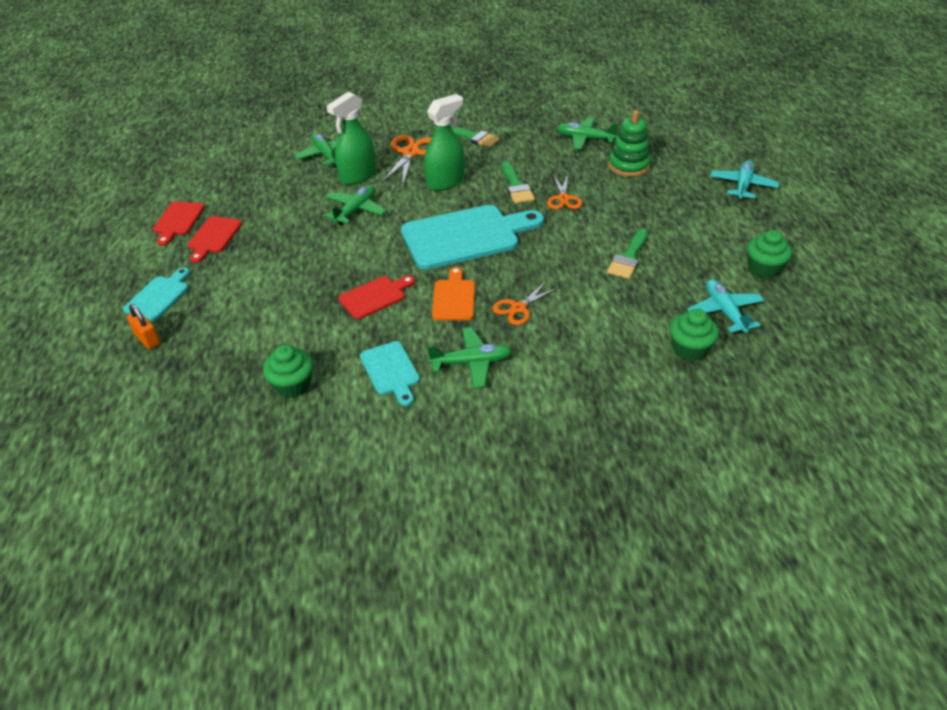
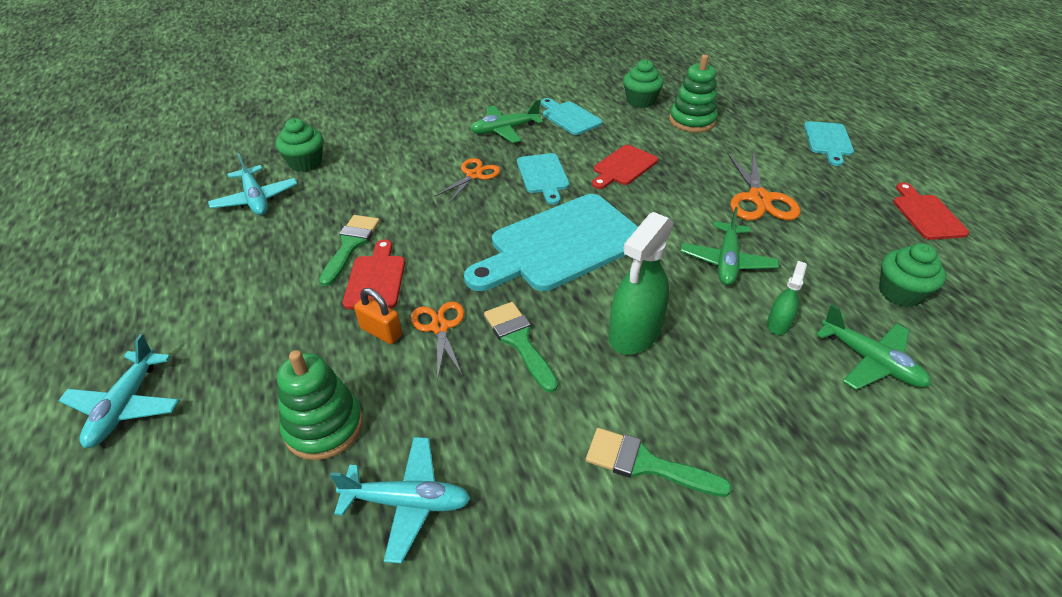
camera: 165 degrees right, 0 degrees up
orange padlock [127,304,160,349] -> orange padlock moved to [354,288,402,344]
red cutting board [188,216,242,263] -> red cutting board moved to [343,239,405,309]
green spray bottle [326,92,376,185] -> green spray bottle [767,261,807,335], size x0.51
orange scissors [382,135,432,185] -> orange scissors moved to [727,151,800,220]
orange cutting board [432,267,475,320] -> turquoise cutting board [517,153,569,205]
green plane [557,118,619,149] -> turquoise plane [330,437,471,564]
green cupcake [747,230,792,279] -> green cupcake moved to [879,243,946,307]
none -> green stacking toy [669,54,718,133]

